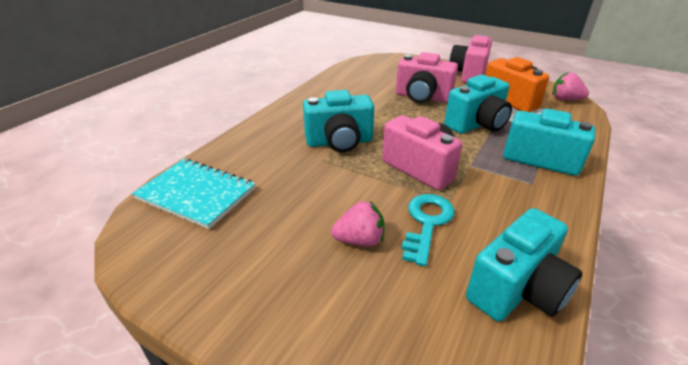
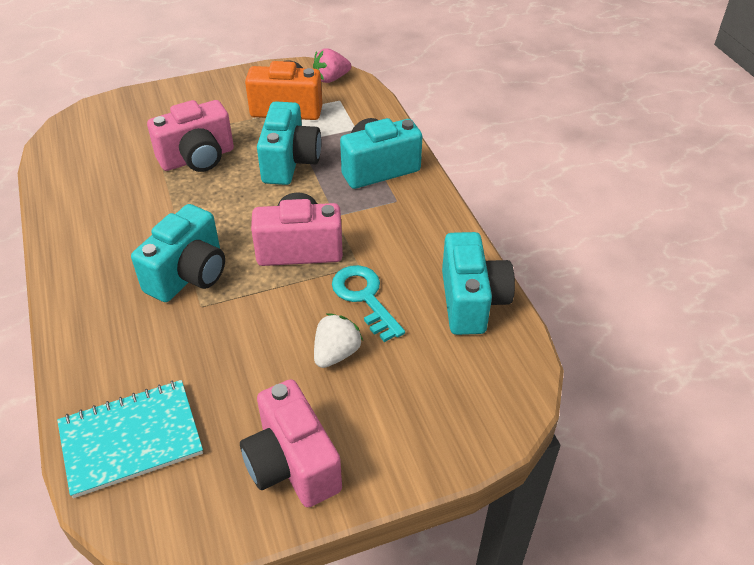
camera: 50 degrees left, 10 degrees up
pink strawberry [331,201,384,247] -> white strawberry [314,313,363,368]
pink camera [449,34,492,83] -> pink camera moved to [240,379,342,507]

